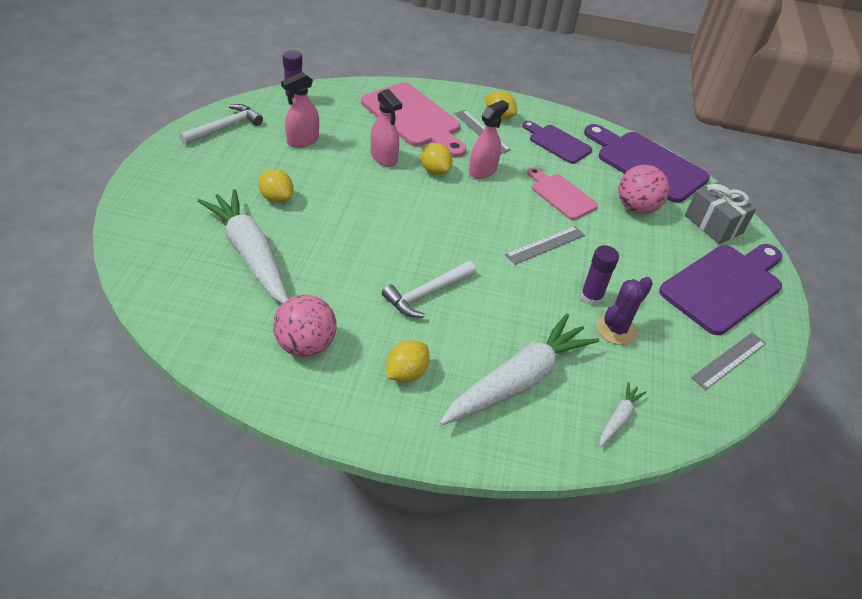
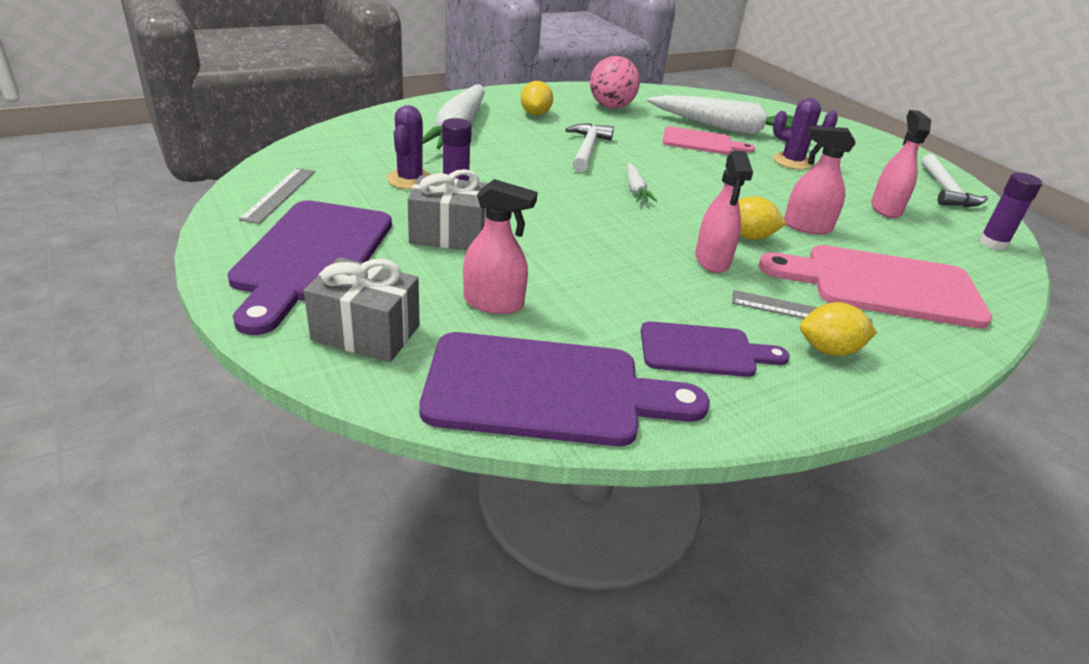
camera: 140 degrees right, 10 degrees down
yellow lemon [258,169,294,203] -> purple cactus [773,98,838,170]
grey ruler [505,226,585,265] -> none
pink cutting board [527,167,598,220] -> pink cutting board moved to [663,126,755,155]
white carrot [599,382,647,447] -> white carrot moved to [627,163,657,202]
pink ball [618,165,669,214] -> pink spray bottle [463,179,538,314]
none -> grey gift [408,169,488,250]

